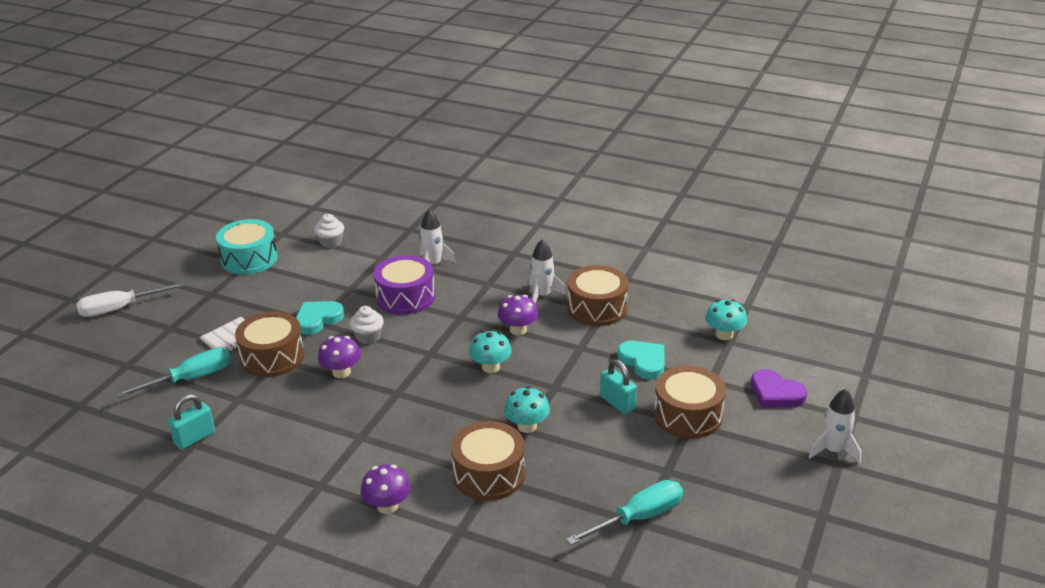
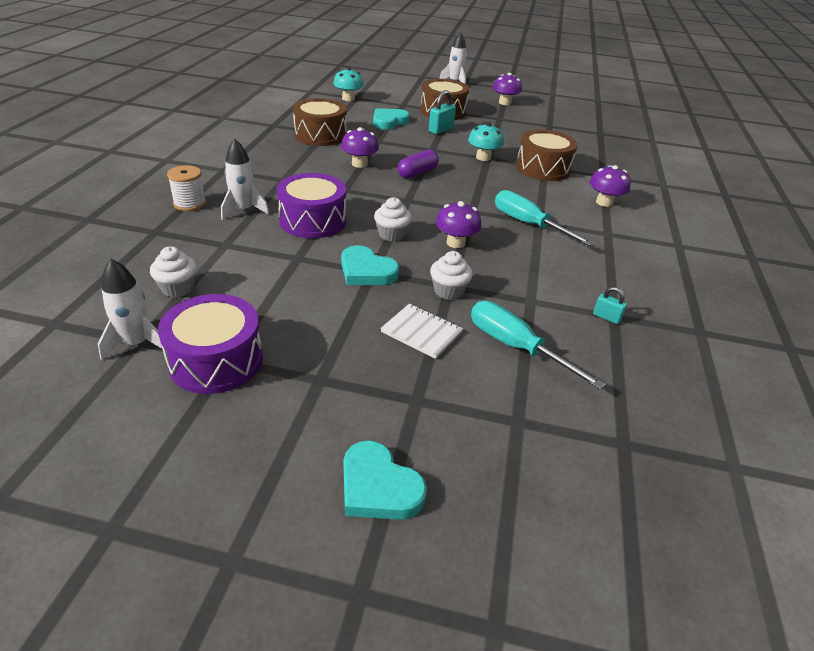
camera: 105 degrees left, 5 degrees up
white screwdriver [76,282,185,317] -> turquoise heart [344,440,427,520]
turquoise padlock [168,394,215,450] -> turquoise padlock [593,287,627,324], size x0.59
turquoise drum [216,219,278,275] -> purple drum [158,294,263,394]
brown drum [235,311,305,377] -> white cupcake [430,251,473,300]
turquoise mushroom [469,330,512,373] -> purple capsule [398,150,439,178]
white rocket [529,239,566,303] -> white rocket moved to [98,259,167,360]
turquoise screwdriver [566,480,683,545] -> turquoise screwdriver moved to [495,190,594,246]
purple heart [751,369,807,408] -> none
none -> white spool [167,165,206,211]
none -> purple mushroom [493,73,522,105]

